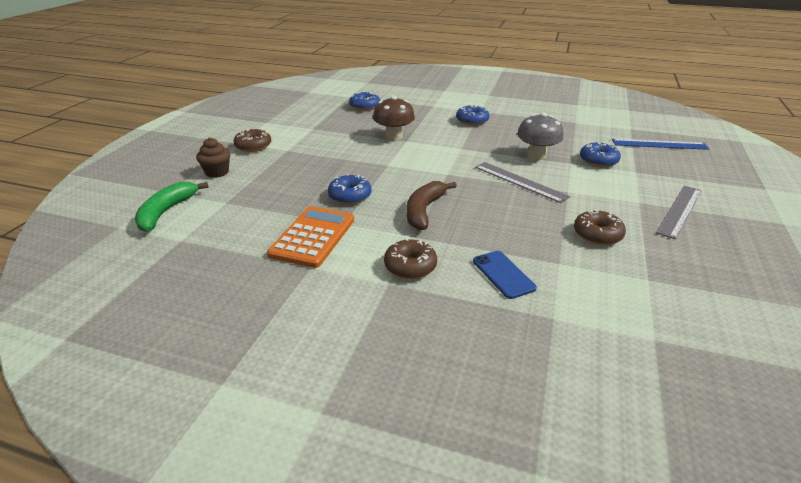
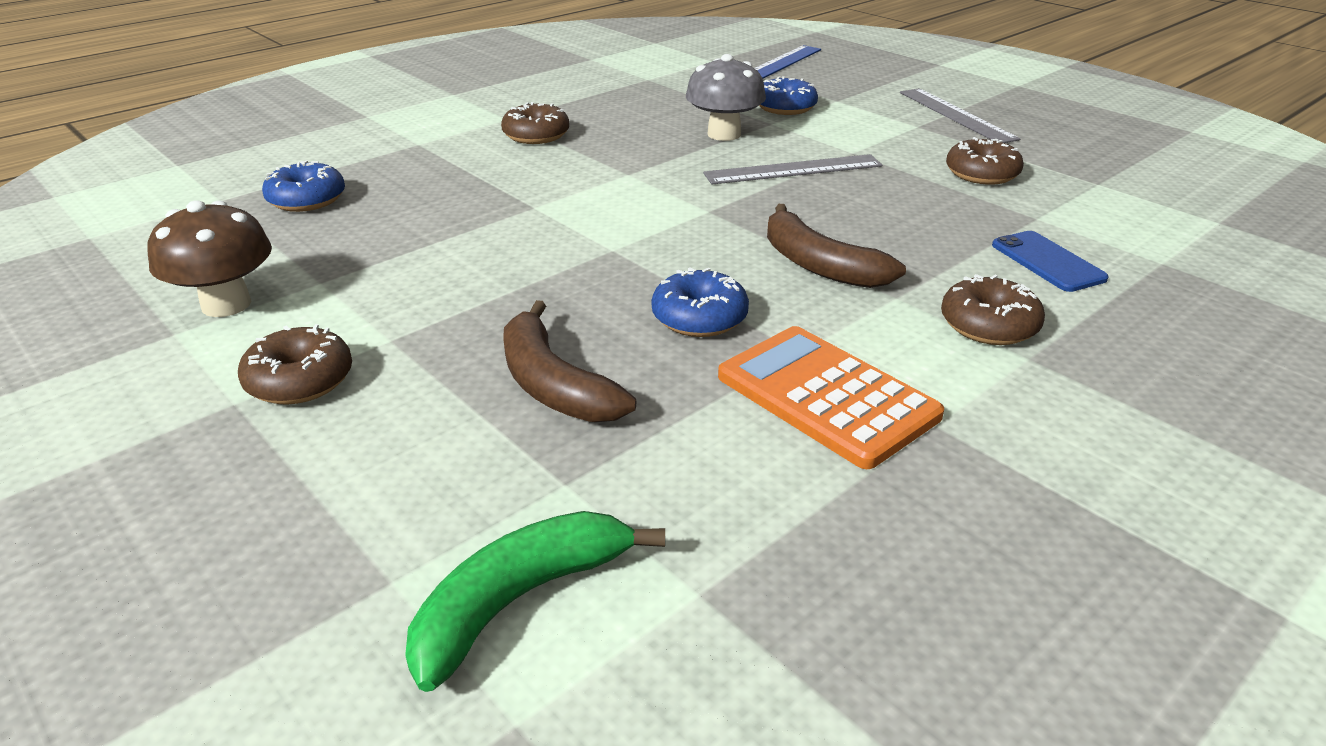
camera: 60 degrees left, 0 degrees up
green banana [134,182,209,232] -> green banana turned 90 degrees clockwise [405,511,665,692]
brown cupcake [196,137,230,178] -> none
brown mushroom [373,96,415,140] -> brown mushroom moved to [147,200,272,317]
blue donut [456,105,490,126] -> brown donut [501,102,569,144]
blue phone [473,251,537,299] -> blue phone turned 60 degrees clockwise [992,231,1109,292]
none -> brown banana [503,300,636,422]

